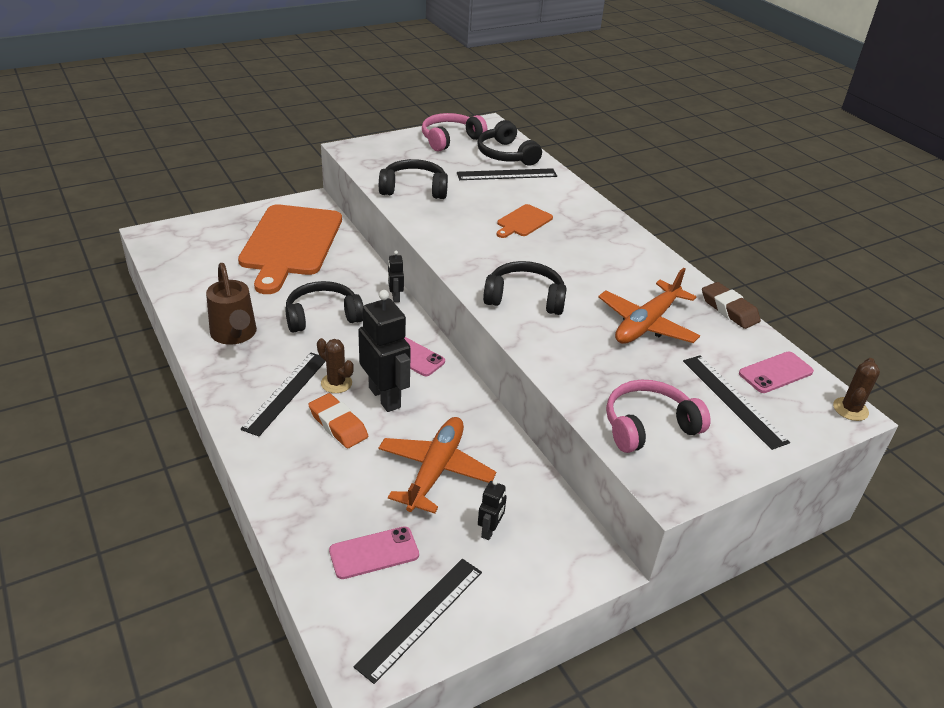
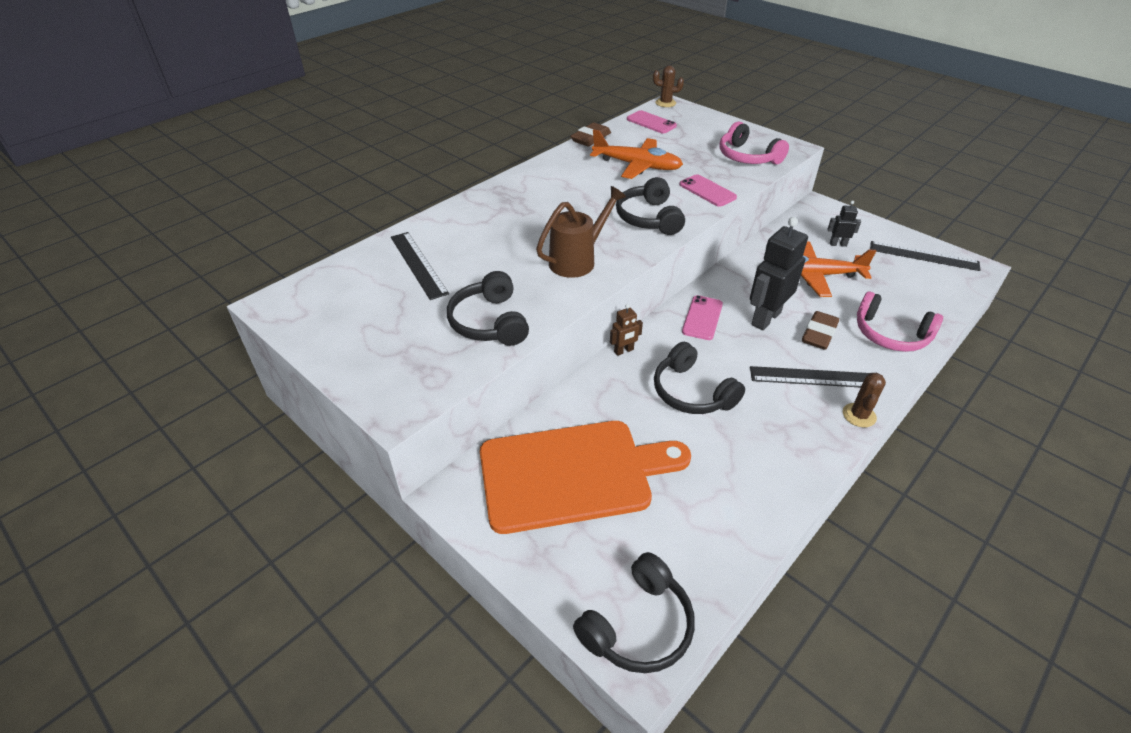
camera: 105 degrees left, 5 degrees up
brown watering can [206,263,257,344] -> brown watering can moved to [536,186,626,278]
orange eraser [308,393,368,449] -> brown eraser [802,311,839,350]
brown cactus [317,338,354,393] -> brown cactus moved to [843,373,886,428]
pink phone [329,526,419,579] -> pink phone moved to [679,174,737,207]
black robot [388,251,404,303] -> brown robot [610,304,643,356]
pink headphones [422,113,487,151] -> pink headphones moved to [857,291,943,352]
black headphones [477,120,542,166] -> black headphones moved to [573,552,695,673]
orange cutting board [497,204,553,238] -> none
black ruler [683,355,790,450] -> none

